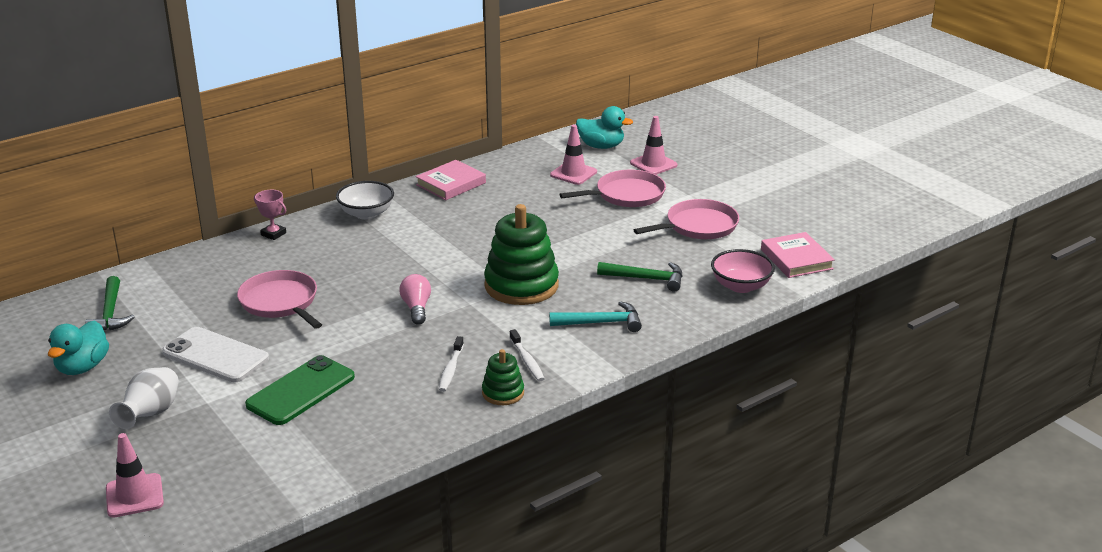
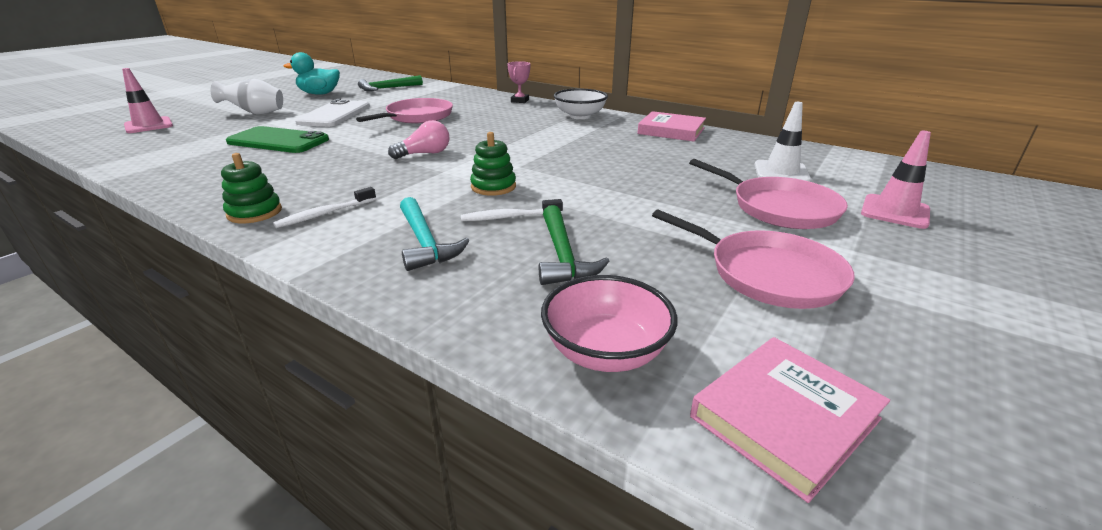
camera: 70 degrees right, 0 degrees up
white toothbrush [439,336,464,392] -> white toothbrush moved to [461,199,563,221]
green stacking toy [484,204,559,305] -> green stacking toy [470,132,516,196], size x0.50
pink traffic cone [550,125,597,185] -> white traffic cone [754,102,811,182]
turquoise duck [576,106,633,149] -> none

